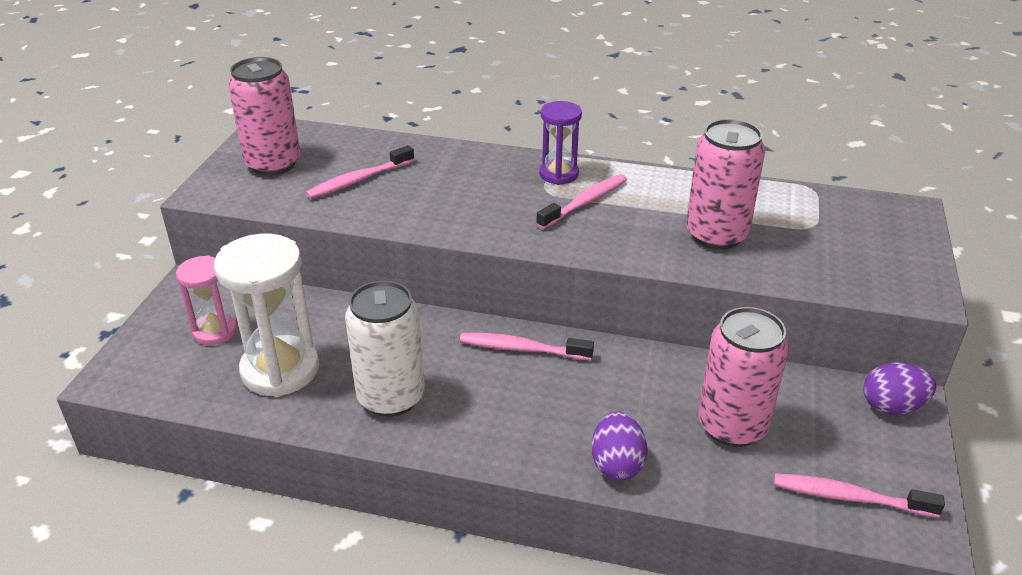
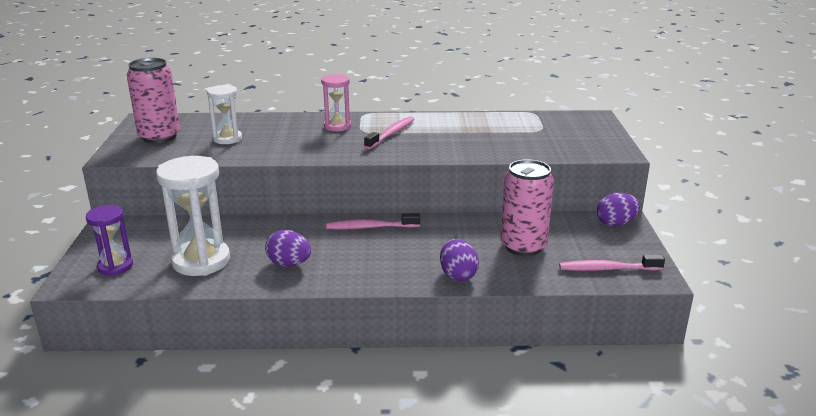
camera: 15 degrees left, 10 degrees down
pink hourglass [176,255,237,345] -> pink hourglass moved to [321,74,351,131]
pink toothbrush [305,145,414,199] -> white hourglass [207,85,242,144]
white can [345,281,425,417] -> purple egg [265,230,311,267]
purple hourglass [539,101,582,185] -> purple hourglass moved to [86,205,133,276]
pink can [686,119,765,250] -> none

